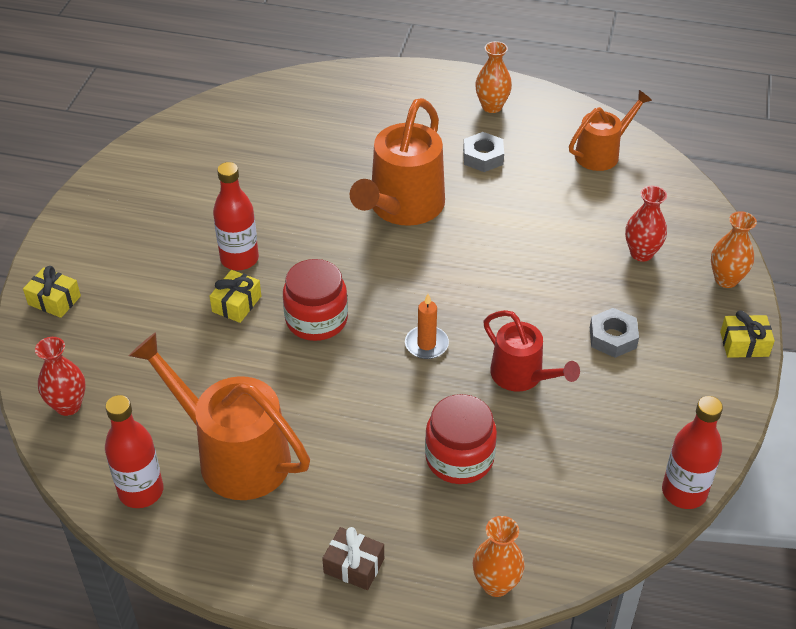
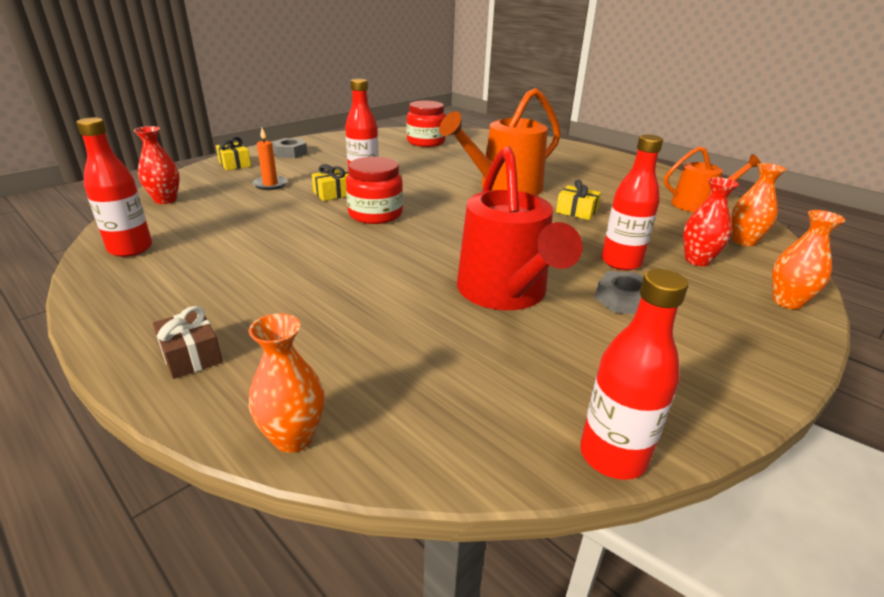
camera: 30 degrees right, 15 degrees down
orange watering can [129,332,310,500] -> none
orange candle [405,294,449,359] -> orange candle moved to [252,128,287,190]
red jar [425,394,497,484] -> red jar moved to [407,100,446,147]
grey nut [463,132,504,172] -> grey nut moved to [272,138,307,158]
orange vase [475,41,512,113] -> orange vase moved to [731,163,787,246]
red watering can [483,310,580,392] -> red watering can [457,146,583,310], size x1.65
yellow gift [720,310,775,358] -> yellow gift moved to [556,180,601,220]
none -> red bottle [601,134,663,270]

